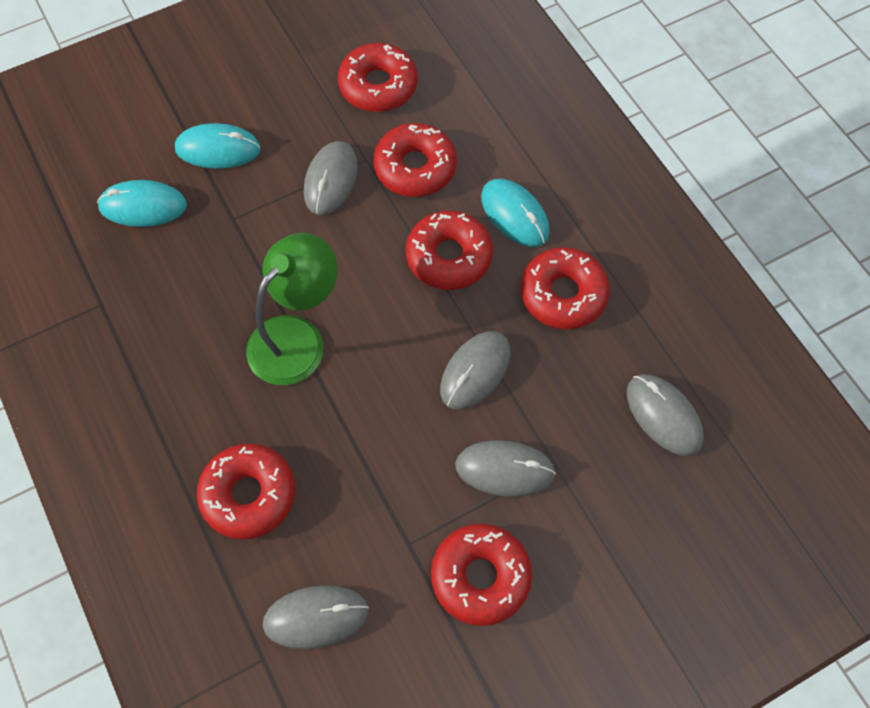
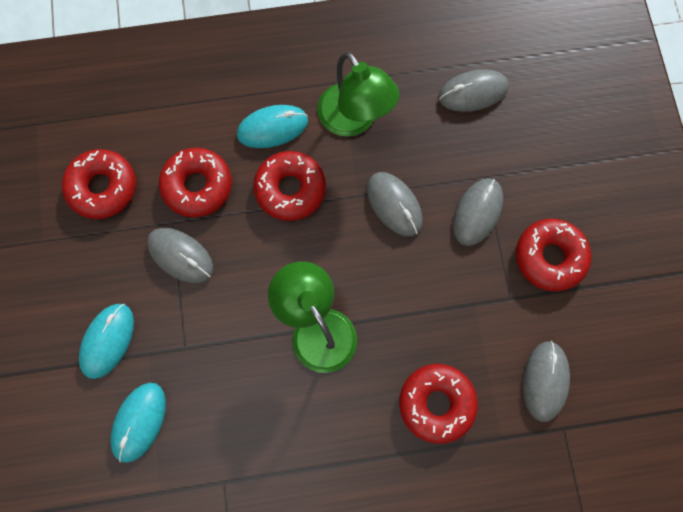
camera: 70 degrees left, 10 degrees up
red donut [520,247,610,329] -> green lamp [317,52,399,136]

